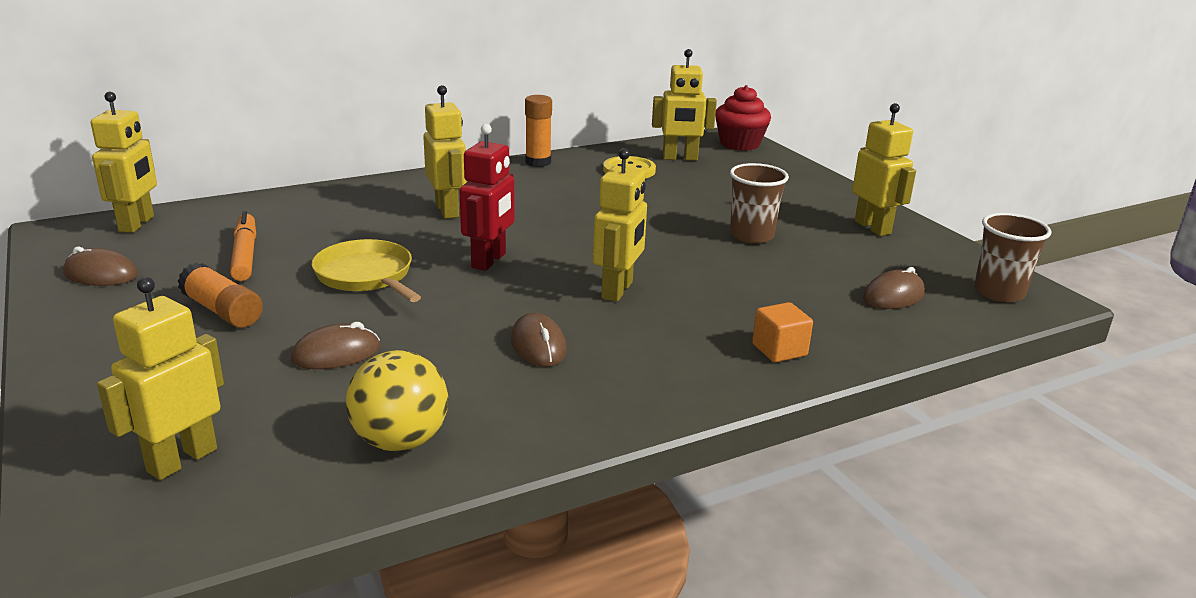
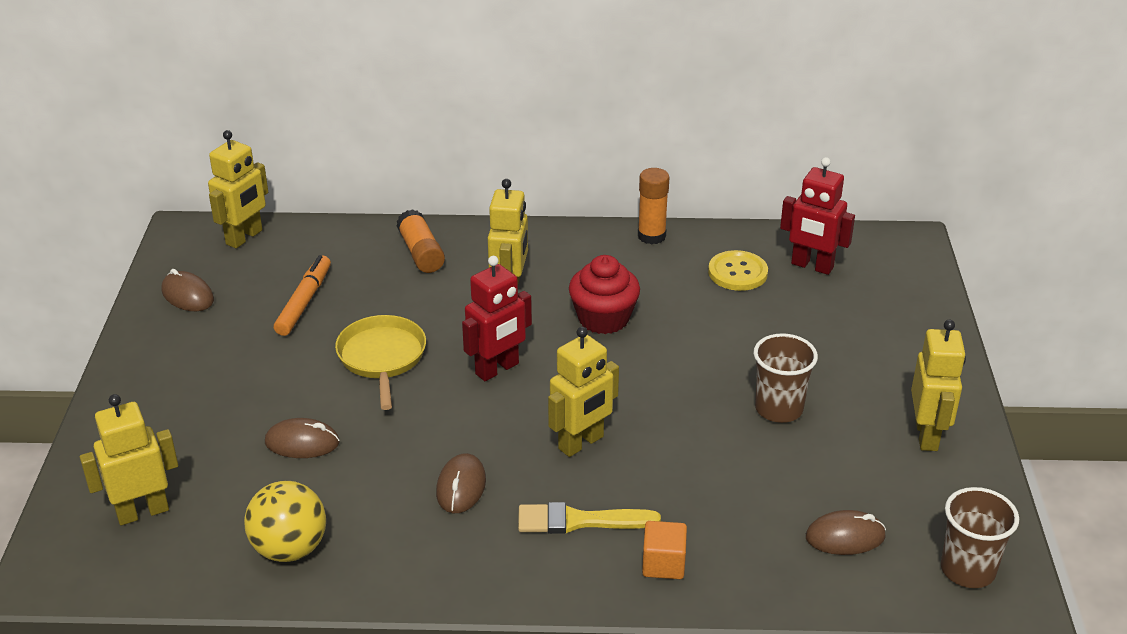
camera: 30 degrees right, 10 degrees up
orange glue stick [178,263,263,328] -> orange glue stick moved to [397,209,445,273]
yellow robot [652,49,717,161] -> red robot [780,157,855,275]
red cupcake [715,85,771,151] -> red cupcake moved to [569,255,640,334]
none -> yellow brush [518,502,661,534]

